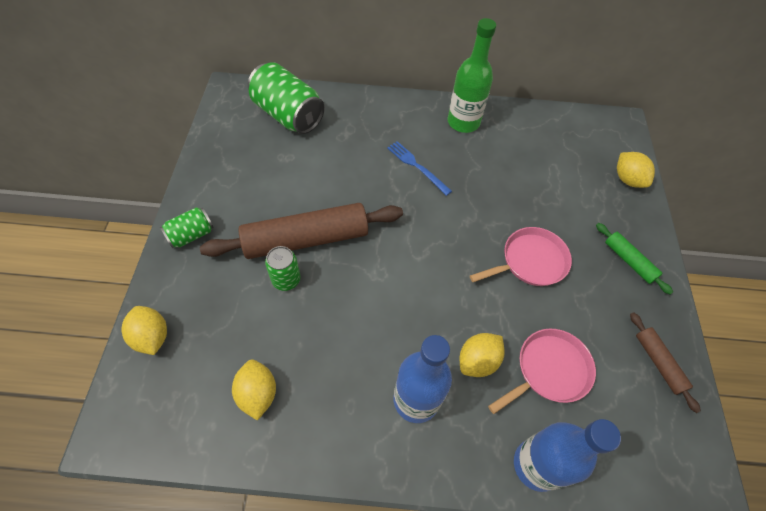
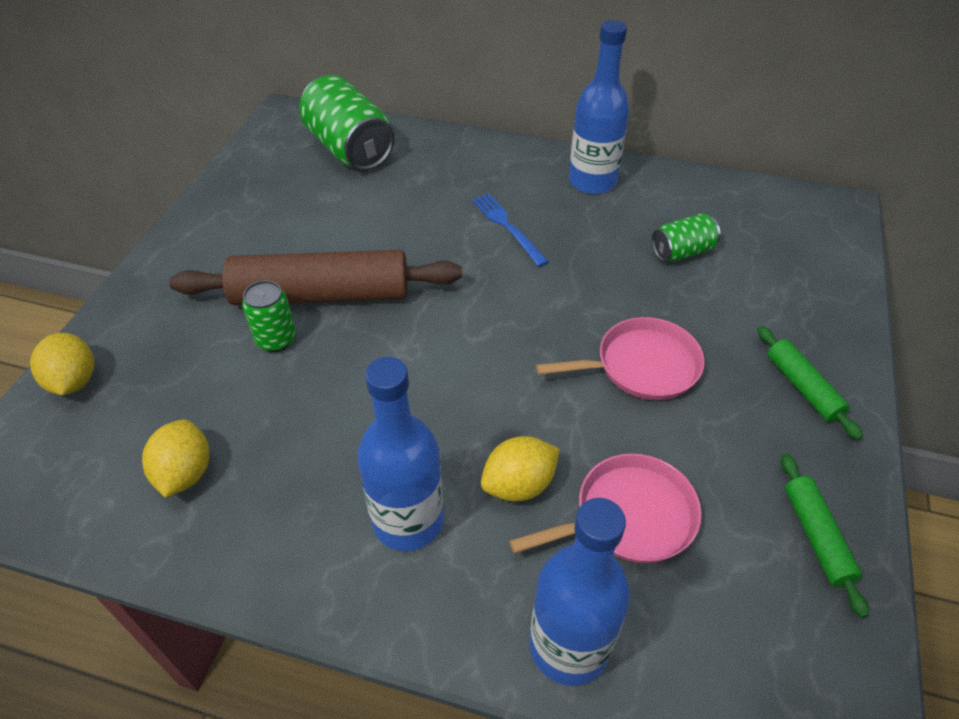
camera: 15 degrees right, 10 degrees down
green can [160,207,213,249] -> green can moved to [652,213,721,262]
green bottle [448,18,496,133] -> blue bottle [569,20,629,194]
yellow lemon [617,152,655,188] -> none
brown rolling pin [630,312,701,413] -> green rolling pin [781,454,869,618]

